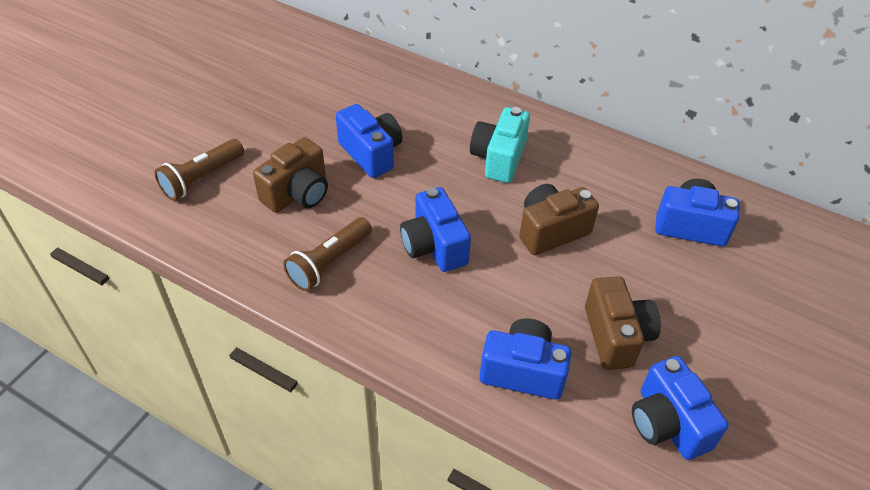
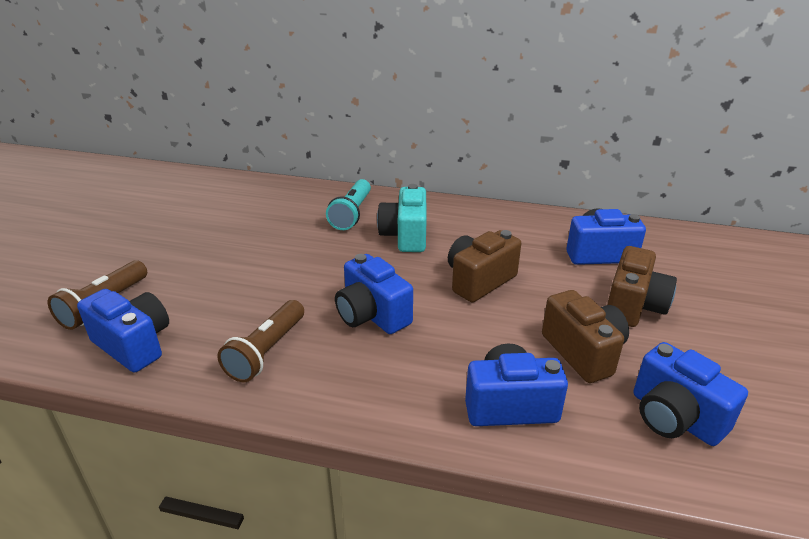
camera: 15 degrees left, 15 degrees down
brown camera [253,137,328,213] -> brown camera moved to [607,246,677,327]
blue camera [336,104,403,178] -> blue camera moved to [77,289,169,372]
none -> turquoise flashlight [326,179,371,230]

